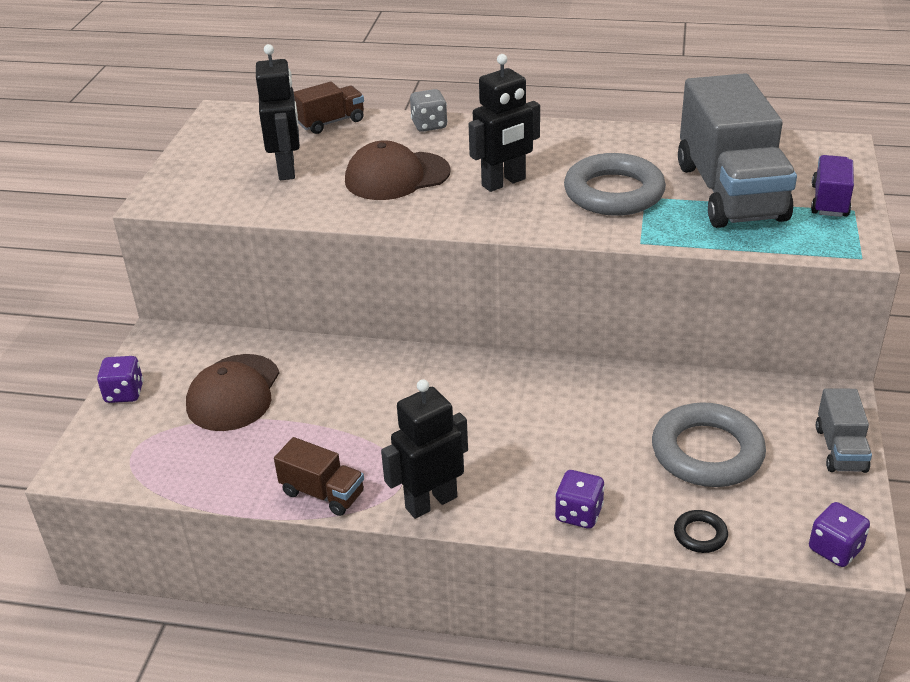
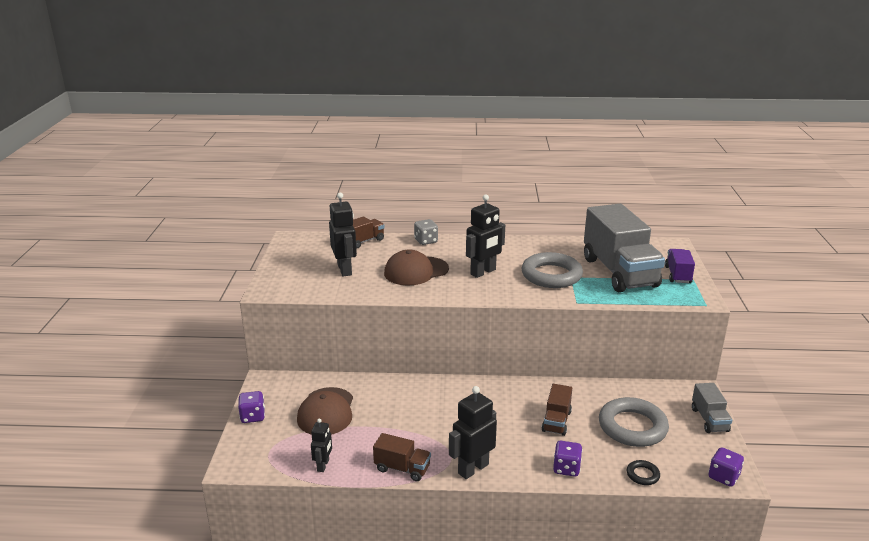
camera: 10 degrees left, 10 degrees down
none -> black robot [311,419,332,472]
none -> brown truck [542,384,572,436]

